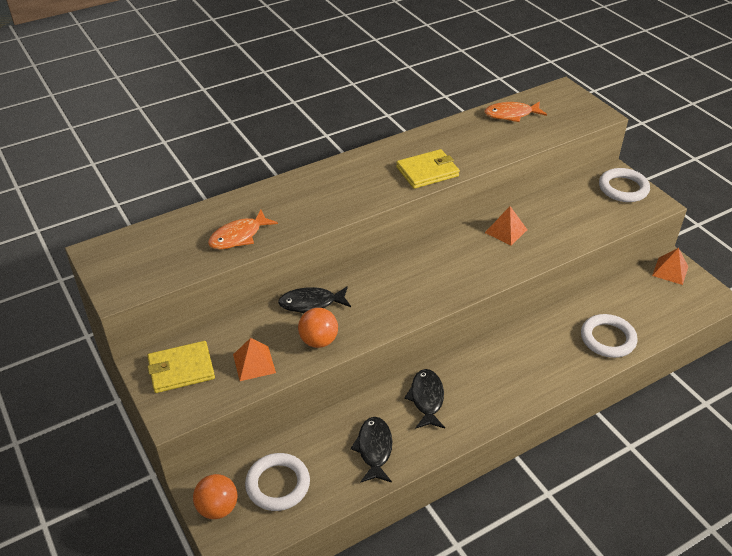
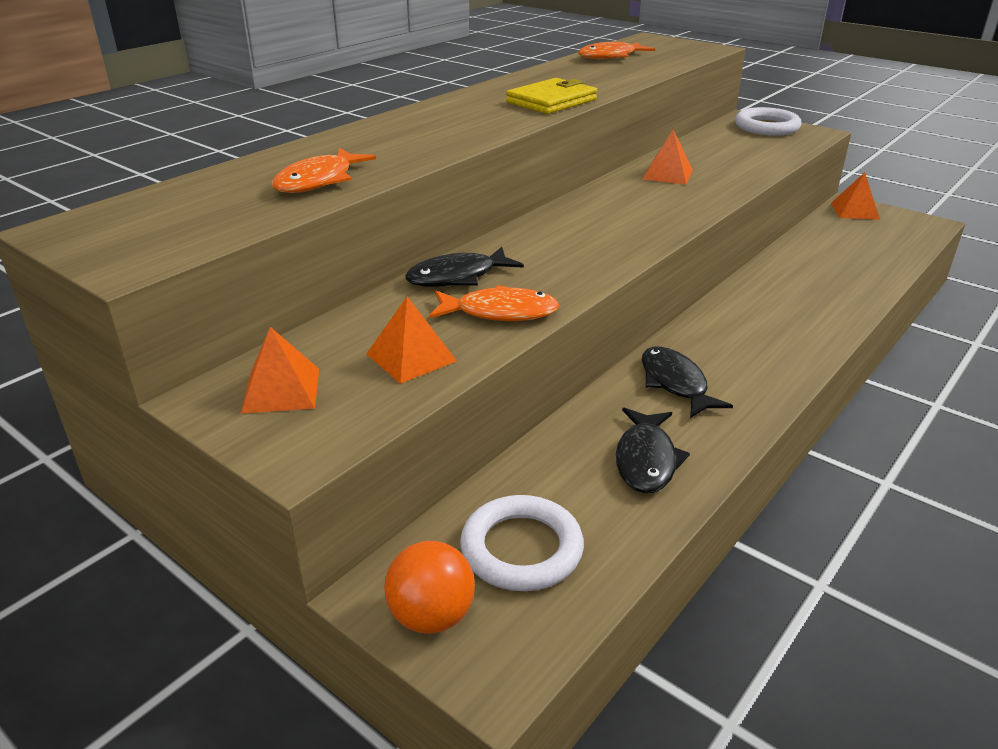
camera: 20 degrees left, 10 degrees down
yellow wallet [147,341,215,393] -> orange pyramid [241,327,319,414]
orange ball [298,308,338,348] -> orange fish [429,285,559,321]
black fish [350,417,392,483] -> black fish turned 150 degrees counterclockwise [616,408,690,493]
white ring [581,314,638,358] -> none

